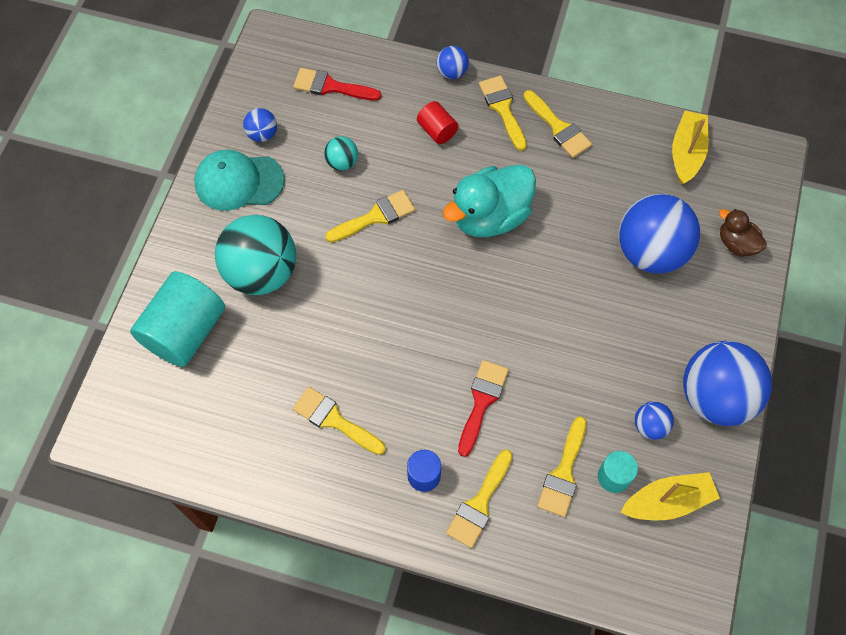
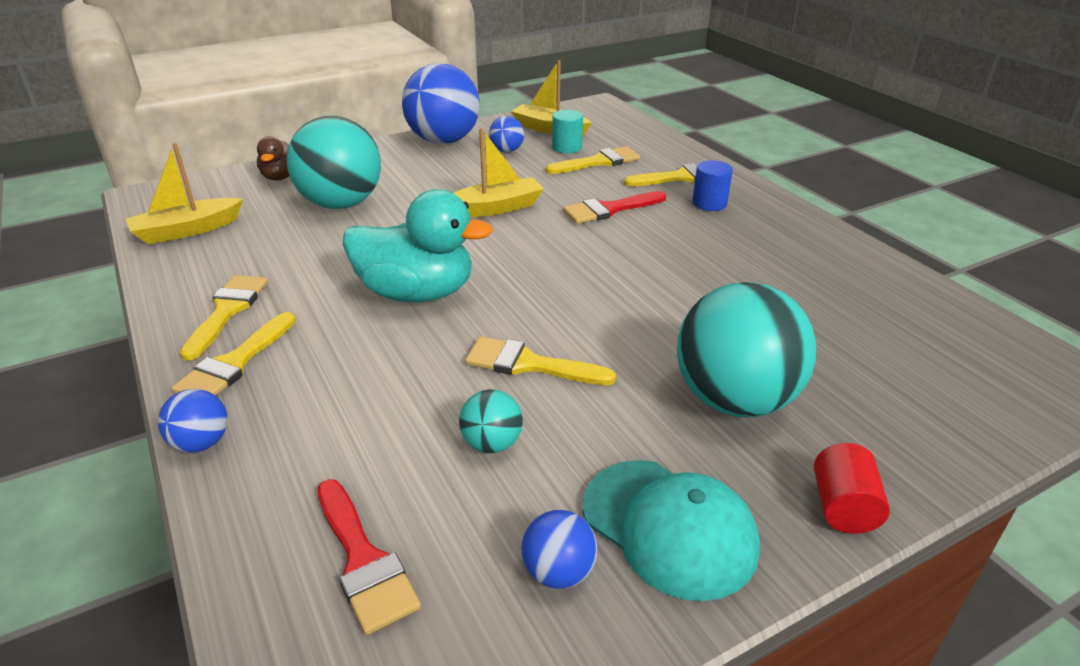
camera: 135 degrees left, 30 degrees down
turquoise cylinder [130,271,225,367] -> none
yellow brush [292,387,386,455] -> none
red cylinder [417,101,458,144] -> red cylinder moved to [814,443,890,534]
blue ball [619,194,700,273] -> turquoise ball [286,116,381,209]
none -> yellow boat [453,128,544,217]

